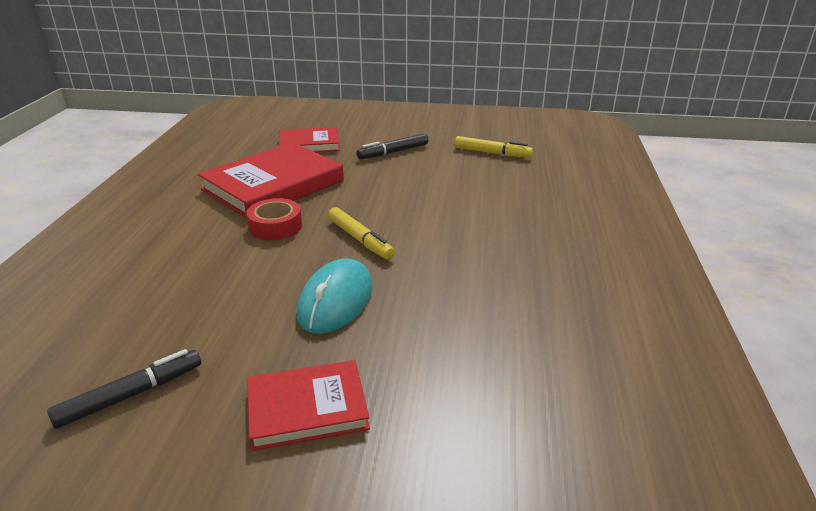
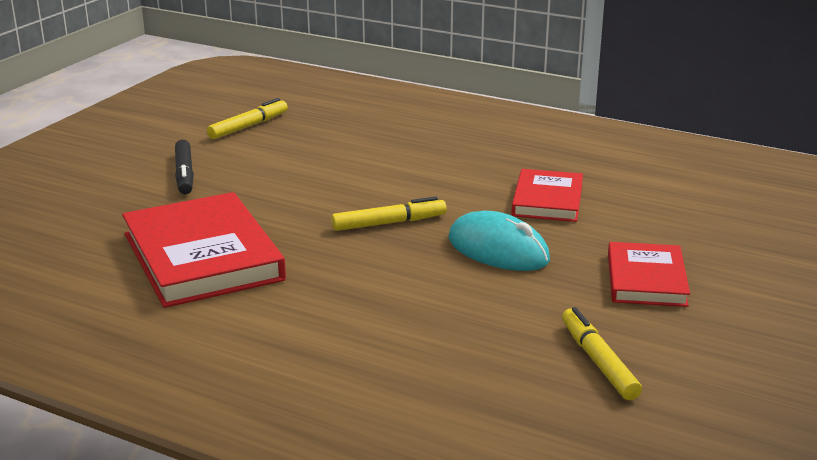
camera: 70 degrees left, 5 degrees down
black marker [47,349,201,429] -> yellow marker [562,307,642,400]
red tape [247,198,302,240] -> none
red book [279,127,340,153] -> red book moved to [511,169,583,222]

